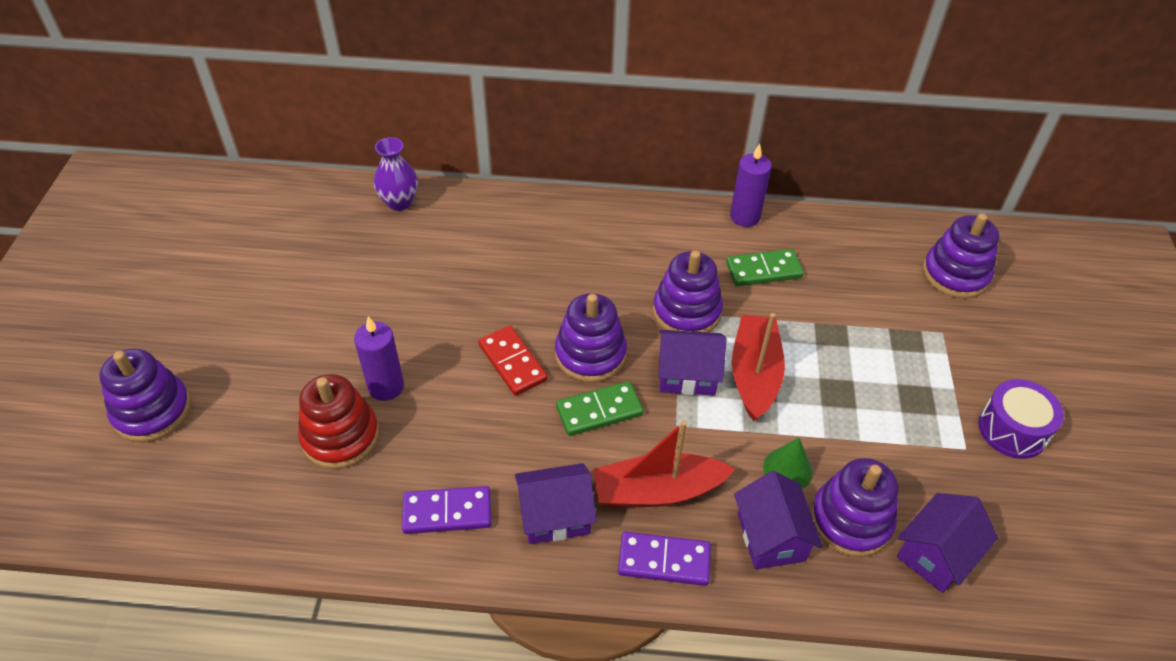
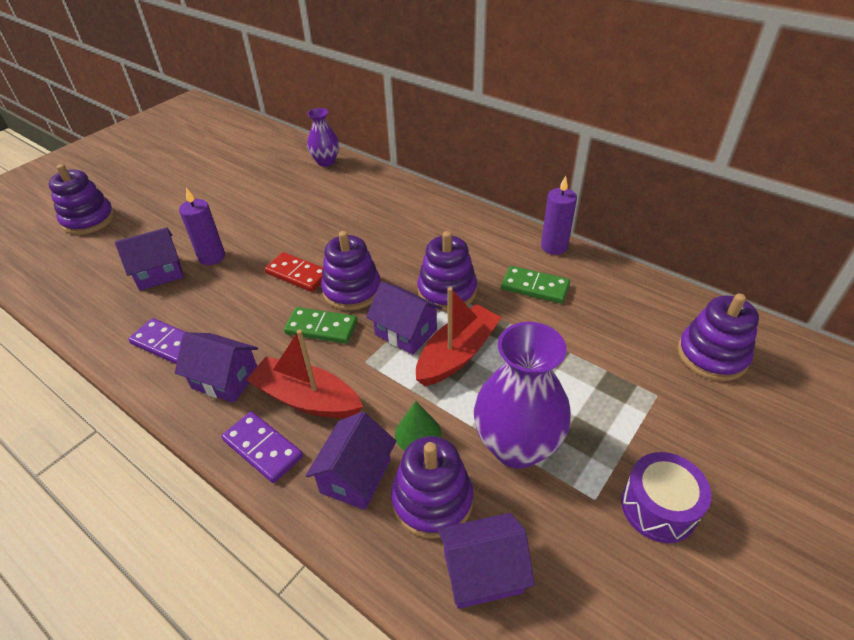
camera: 35 degrees right, 5 degrees down
red stacking toy [298,374,379,469] -> purple house [115,227,184,290]
red domino [478,325,548,396] -> red domino turned 60 degrees counterclockwise [264,252,323,292]
none -> purple vase [474,322,571,469]

